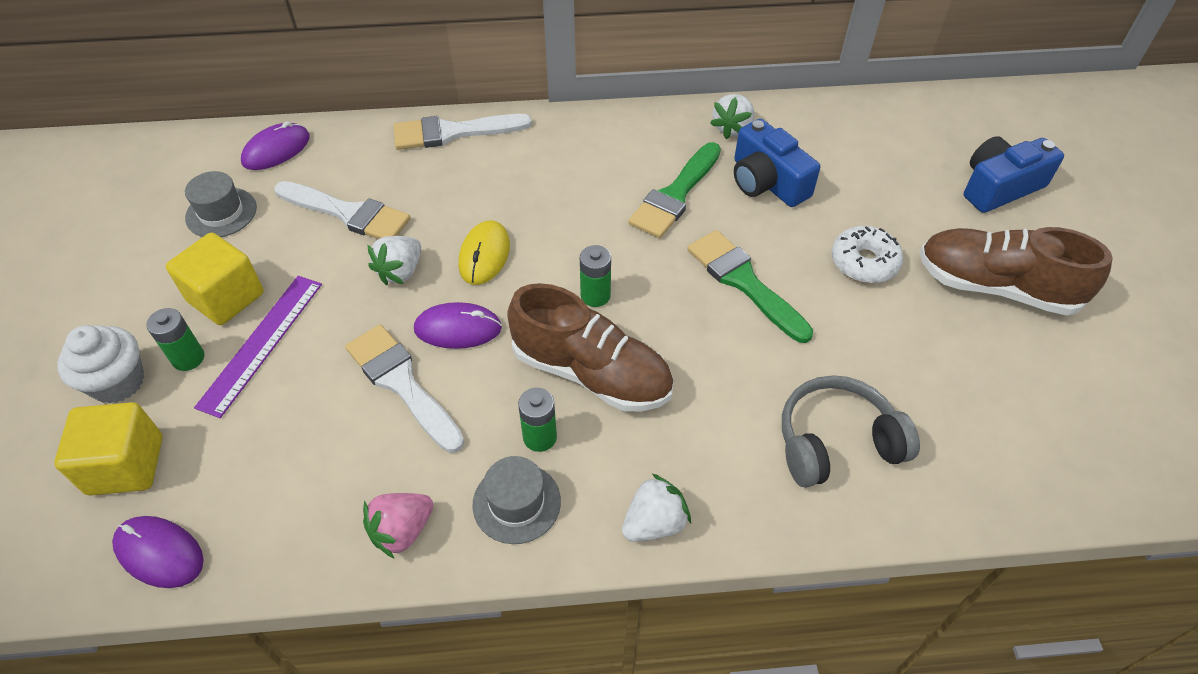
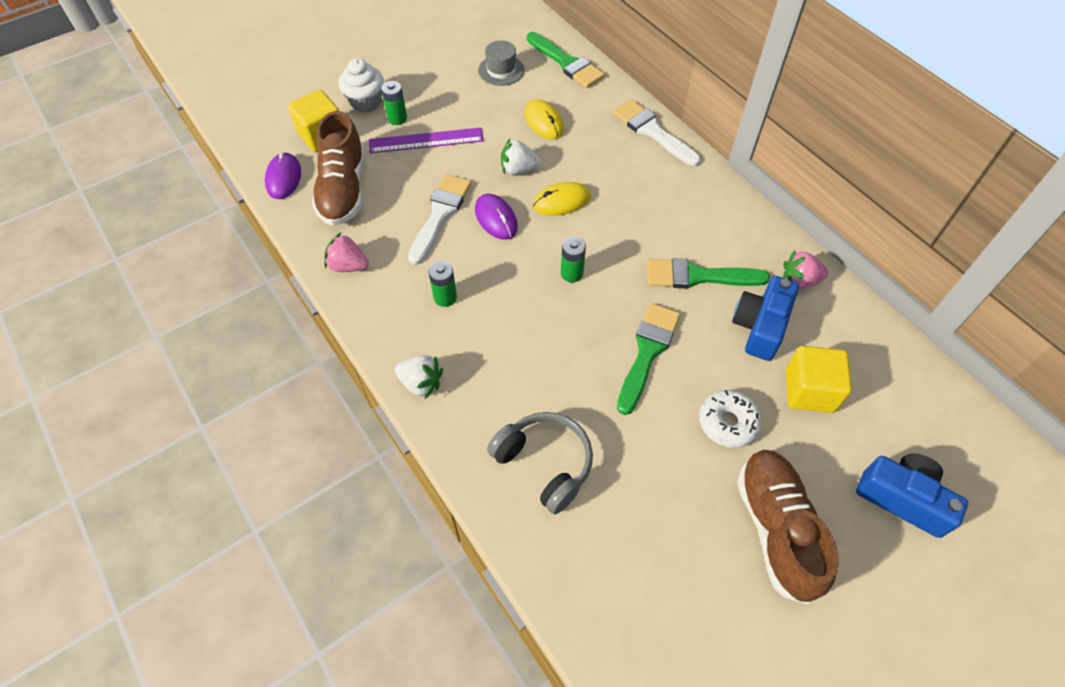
camera: 60 degrees right, 5 degrees up
yellow cube [166,233,264,325] -> yellow cube moved to [786,346,852,413]
purple mouse [241,121,310,170] -> green brush [527,32,605,88]
white brush [275,181,411,239] -> yellow mouse [525,99,564,139]
grey hat [472,456,561,544] -> none
brown shoe [507,283,674,411] -> brown shoe moved to [312,111,364,226]
white strawberry [710,94,755,139] -> pink strawberry [783,250,829,290]

